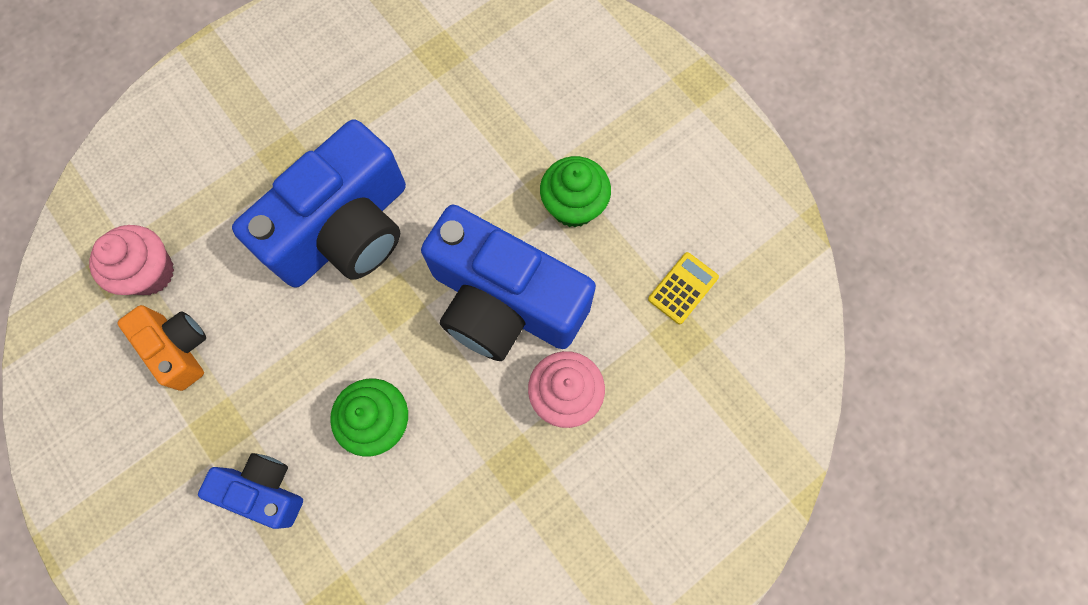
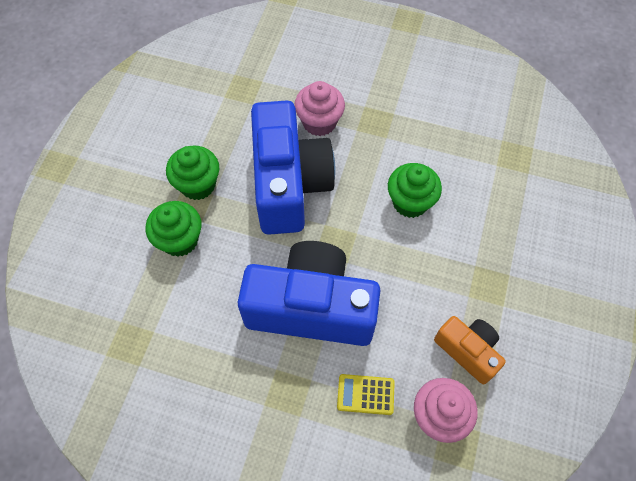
camera: 125 degrees left, 10 degrees down
orange camera [117,305,206,391] -> orange camera turned 120 degrees clockwise [434,316,506,384]
blue camera [198,453,303,529] -> none
yellow calculator [648,252,719,324] -> yellow calculator moved to [337,374,395,415]
none -> green cupcake [146,201,202,257]

